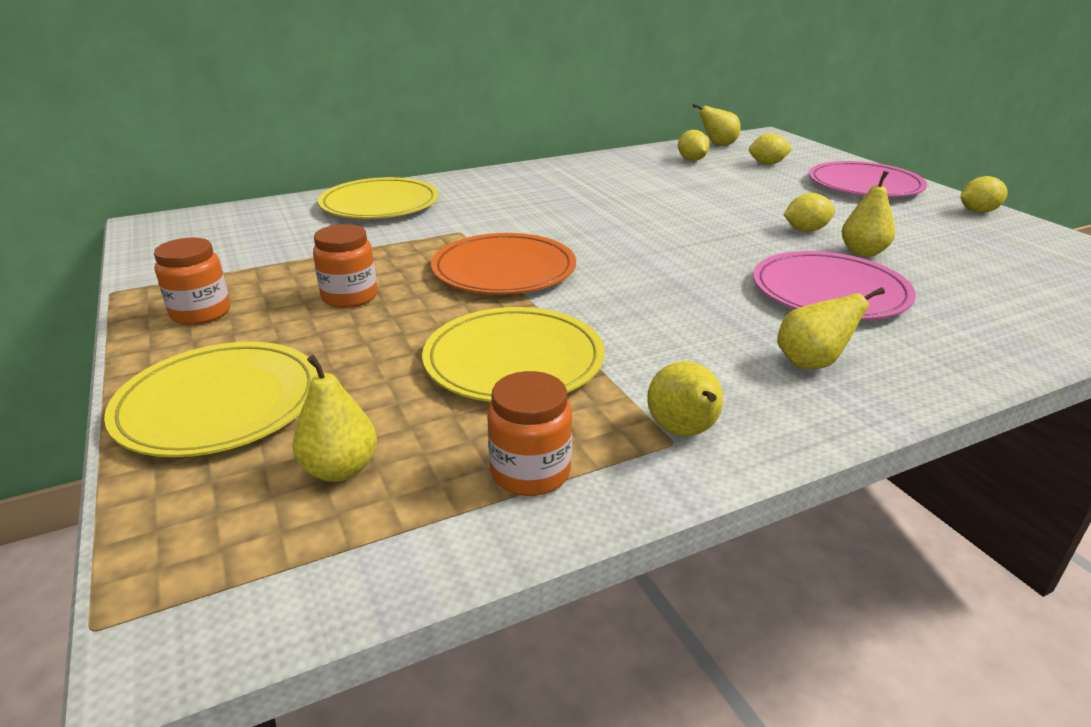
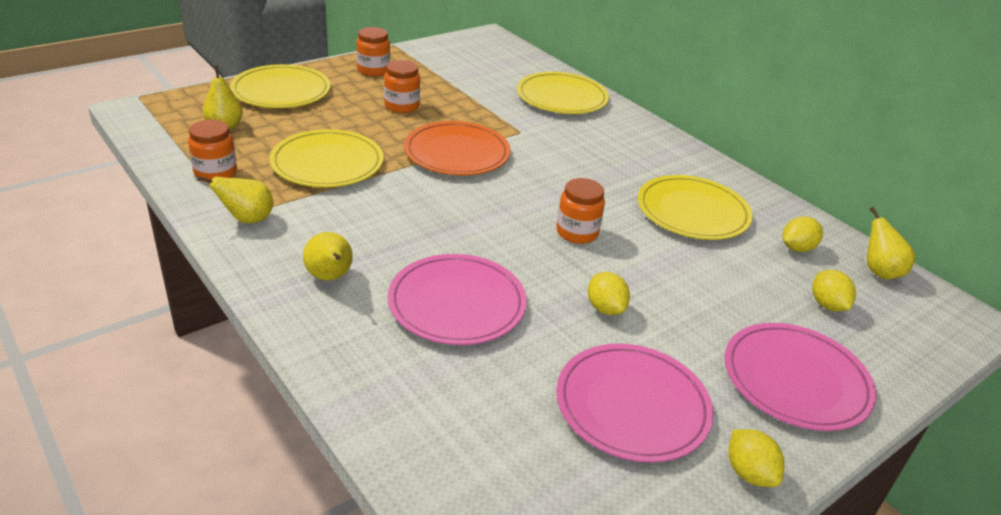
camera: 75 degrees right, 5 degrees up
yellow pear [842,171,895,257] -> none
none -> orange jar [556,178,605,244]
none -> pink plate [556,343,713,463]
none -> yellow plate [638,175,753,240]

